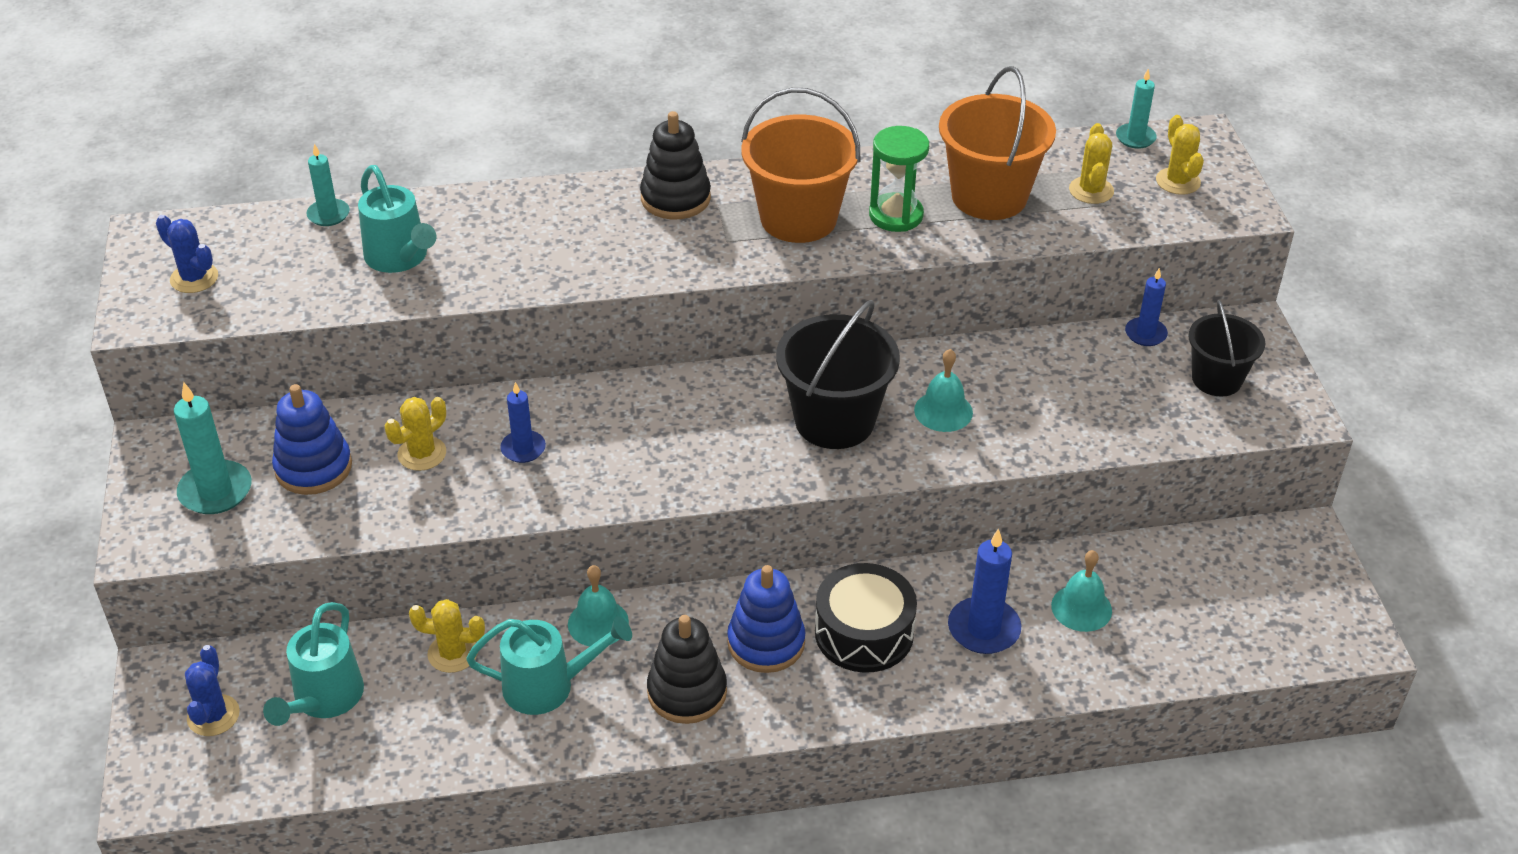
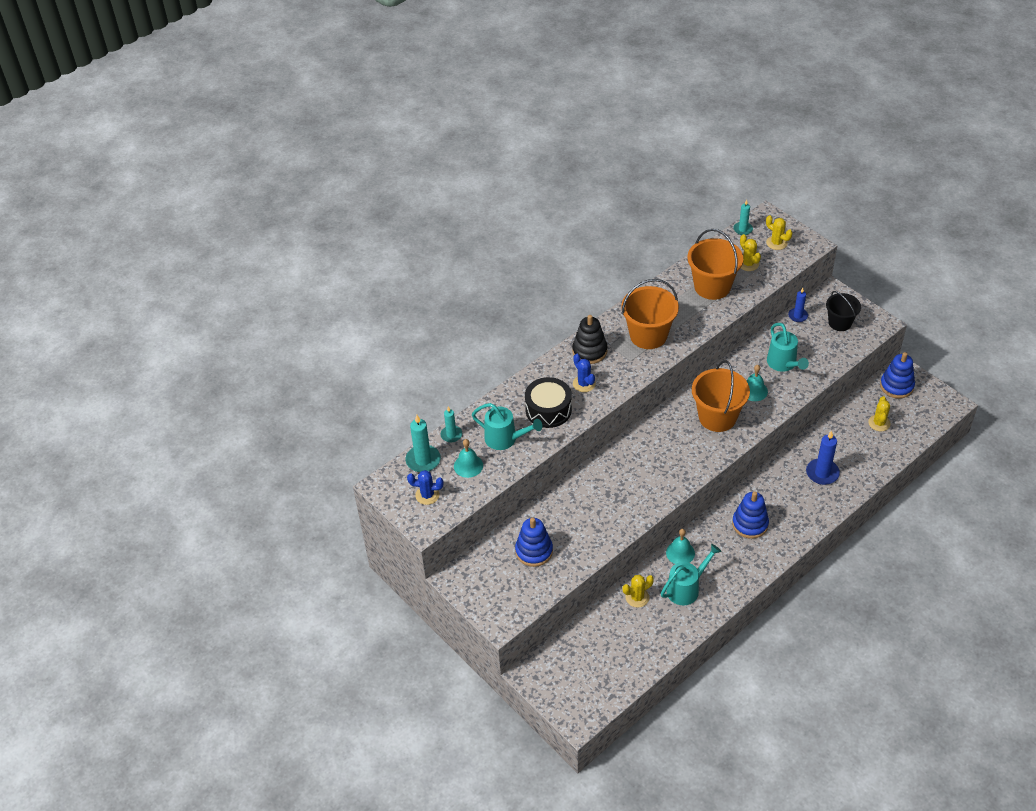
camera: 30 degrees left, 5 degrees up
turquoise candle [174,382,252,514] -> turquoise candle moved to [405,415,441,472]
blue cactus [185,645,240,736] -> blue cactus moved to [573,354,596,392]
turquoise watering can [263,602,364,726] -> turquoise watering can moved to [767,323,809,372]
yellow cactus [385,397,446,471] -> yellow cactus moved to [868,396,891,431]
blue candle [500,382,546,463] -> none
black stacking toy [647,615,727,724] -> none
black bucket [776,300,900,449] -> orange bucket [692,360,750,432]
black drum [815,563,917,673] -> black drum moved to [525,377,572,428]
green hourglass [869,126,929,232] -> none
turquoise bell [1051,550,1112,632] -> turquoise bell moved to [454,439,483,478]
none -> blue stacking toy [880,352,915,399]

